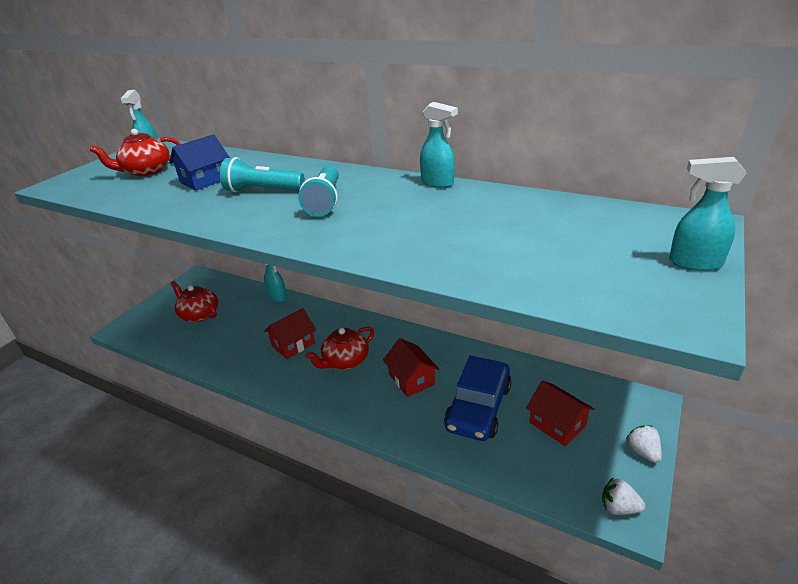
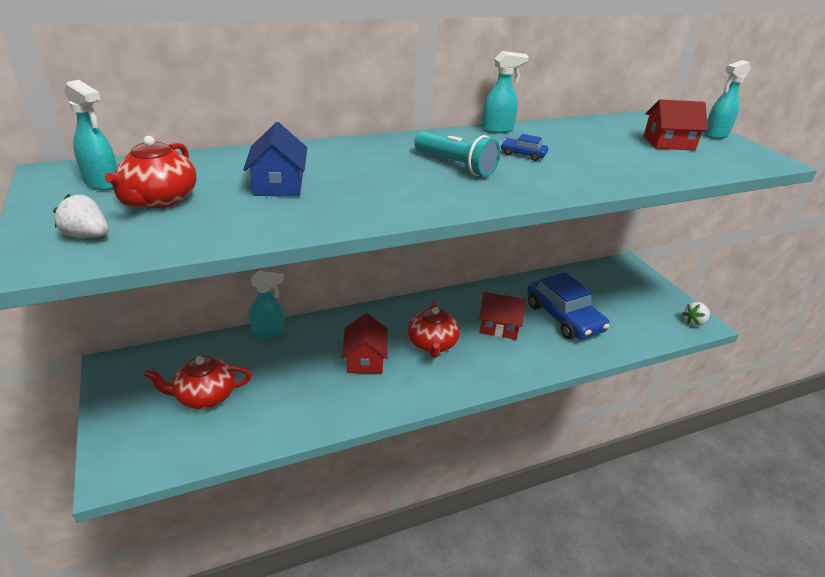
camera: 55 degrees left, 0 degrees up
turquoise flashlight [220,157,305,192] -> none
red house [526,381,594,446] -> red house moved to [643,100,708,151]
white strawberry [625,425,662,463] -> white strawberry moved to [53,194,108,238]
none -> blue car [500,134,548,161]

